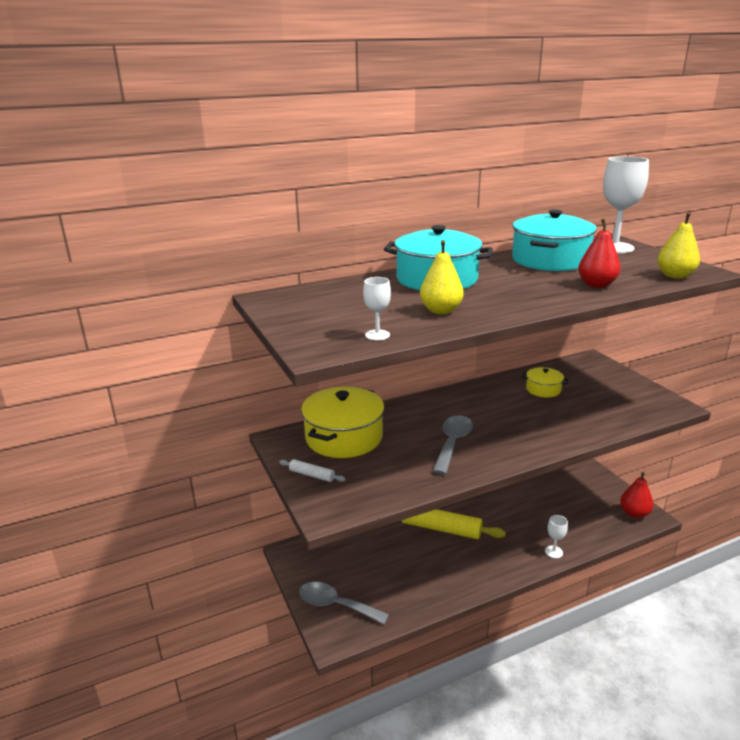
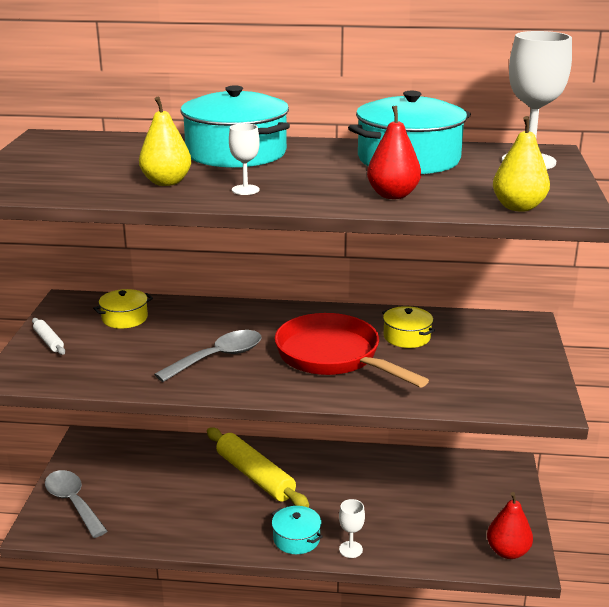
camera: 30 degrees right, 0 degrees up
yellow pot [301,387,385,458] -> yellow pot [93,289,153,329], size x0.50
white goblet [363,277,391,340] -> white goblet moved to [229,123,260,195]
none -> turquoise pot [271,506,323,554]
none -> red pan [275,313,429,387]

